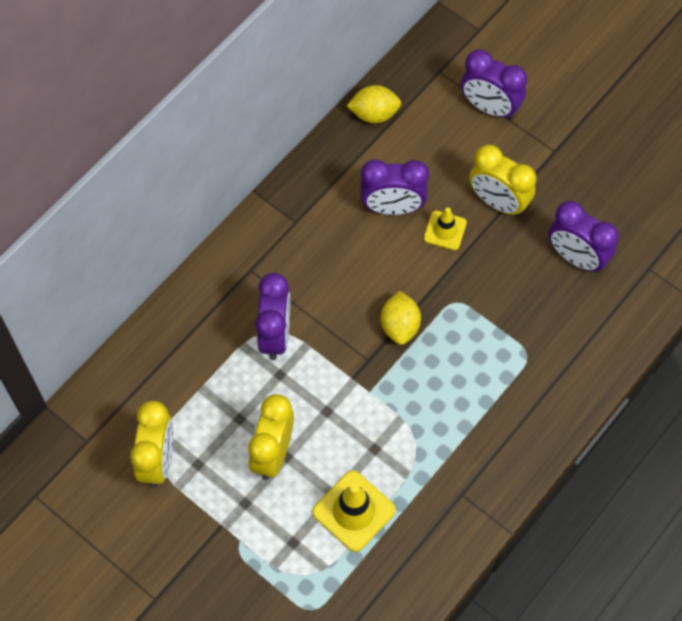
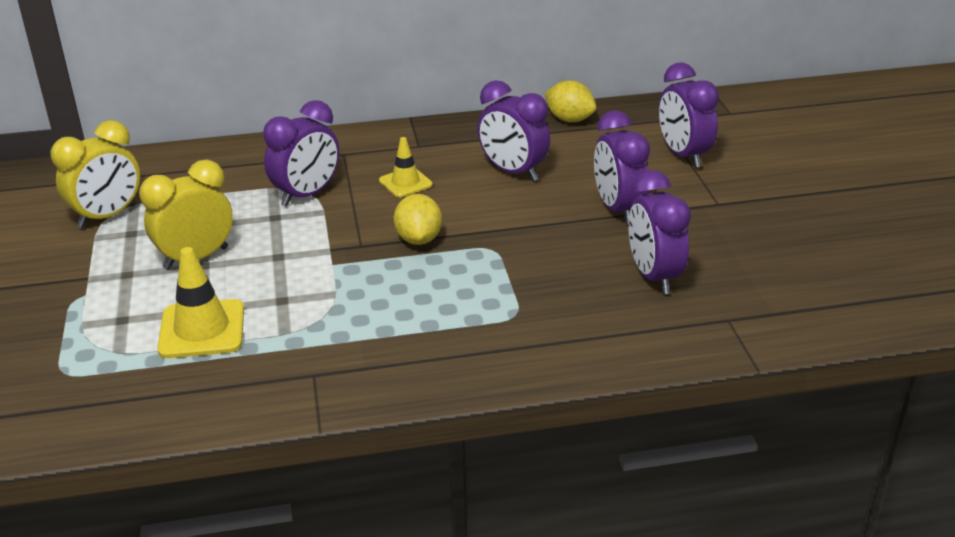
camera: 40 degrees right, 30 degrees down
yellow lemon [381,291,421,345] -> yellow lemon turned 45 degrees counterclockwise [394,194,442,245]
yellow traffic cone [424,207,467,250] -> yellow traffic cone moved to [379,137,433,197]
yellow clock [469,144,536,216] -> purple clock [594,111,650,224]

